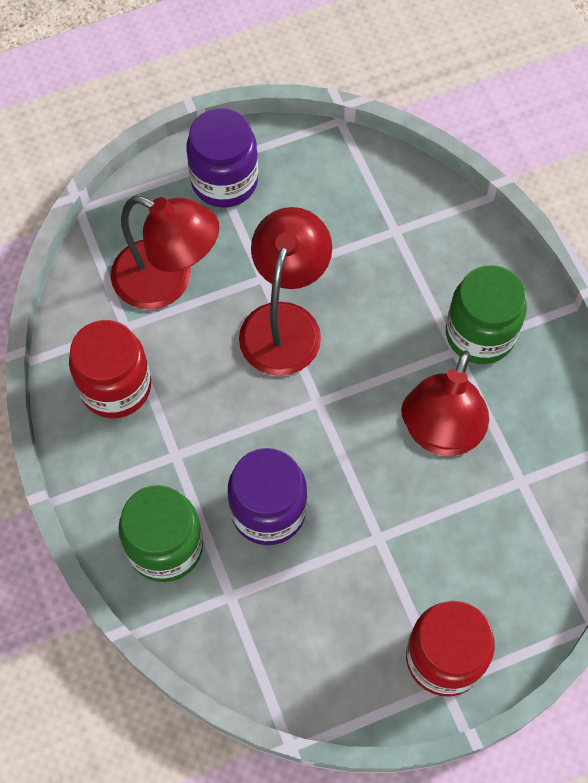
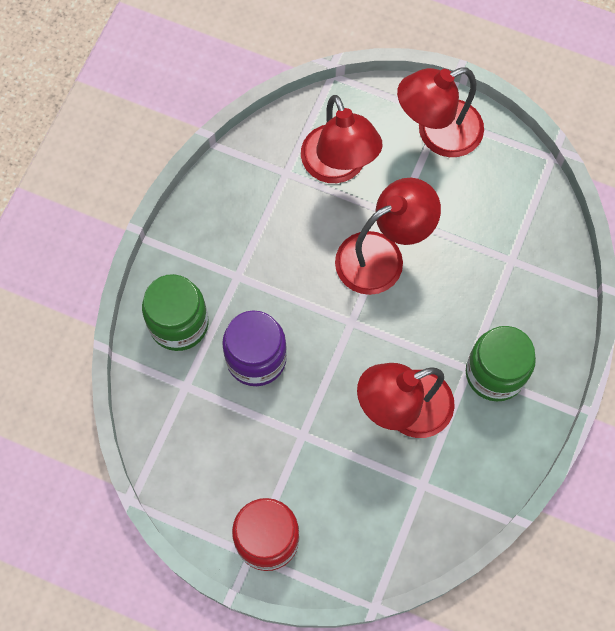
camera: 45 degrees right, 5 degrees up
red jar [69,320,151,418] -> none
purple jar [186,108,258,208] -> red lamp [397,67,484,157]

